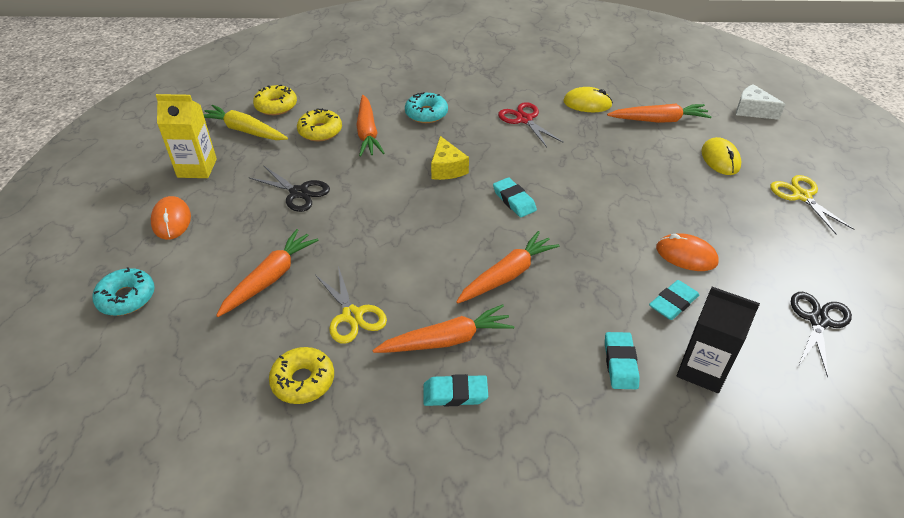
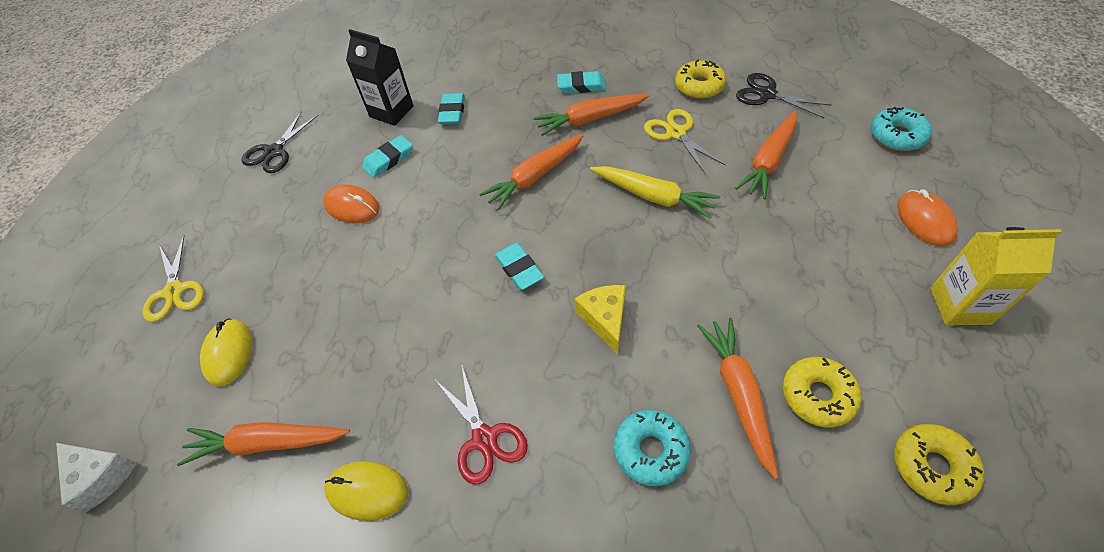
camera: 175 degrees left, 10 degrees up
yellow carrot [204,105,288,140] -> yellow carrot moved to [590,166,720,219]
black scissors [248,165,330,212] -> black scissors moved to [736,73,831,118]

